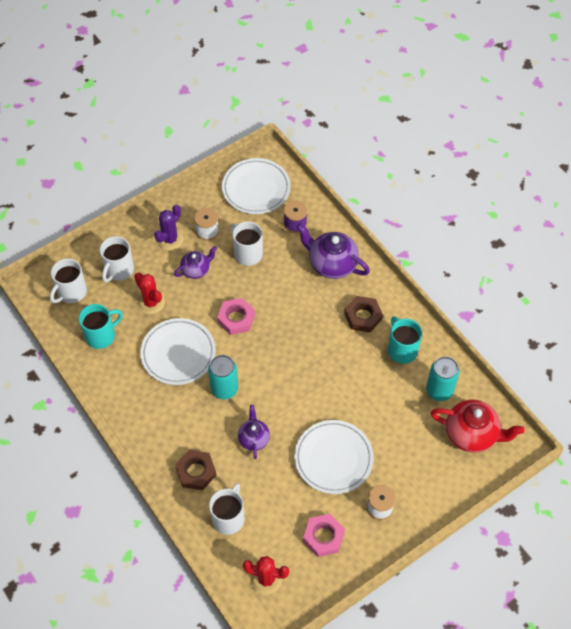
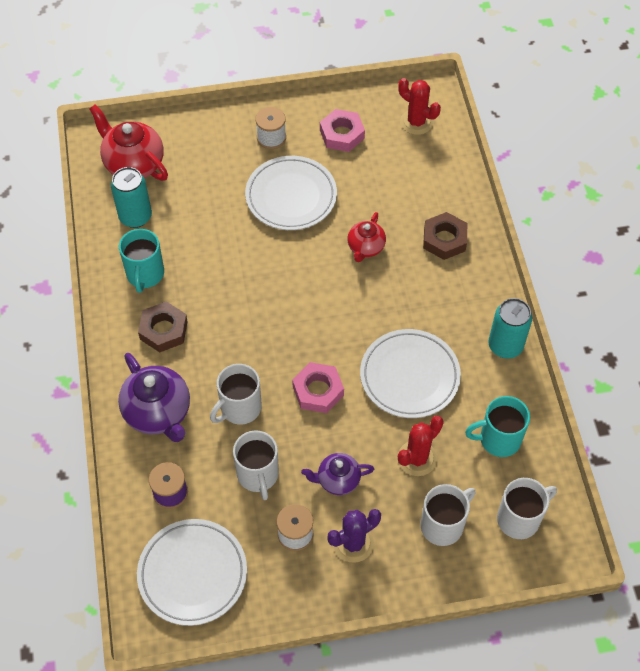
camera: 155 degrees left, 0 degrees up
red cactus [134,272,165,314] -> red cactus turned 60 degrees clockwise [398,416,444,476]
turquoise can [208,355,238,400] -> turquoise can moved to [488,298,532,358]
white mug [209,483,244,535] -> white mug moved to [210,364,262,424]
purple teapot [238,405,270,459] -> red teapot [348,212,386,262]

